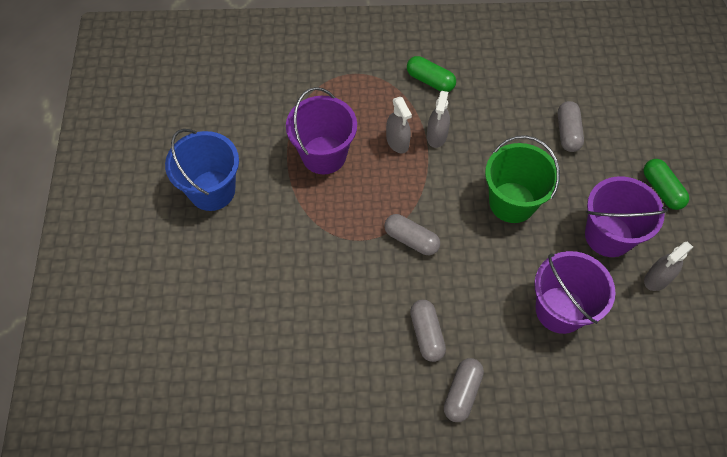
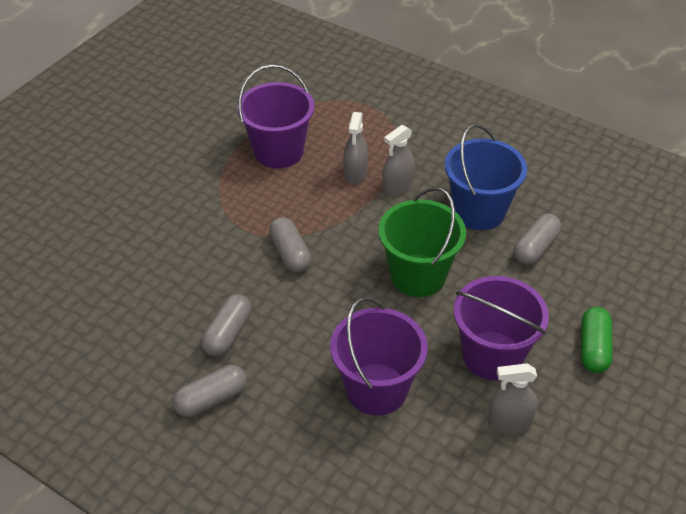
camera: 35 degrees right, 15 degrees down
blue bucket [165,129,239,211] -> blue bucket moved to [445,124,527,230]
green capsule [407,56,456,92] -> none

